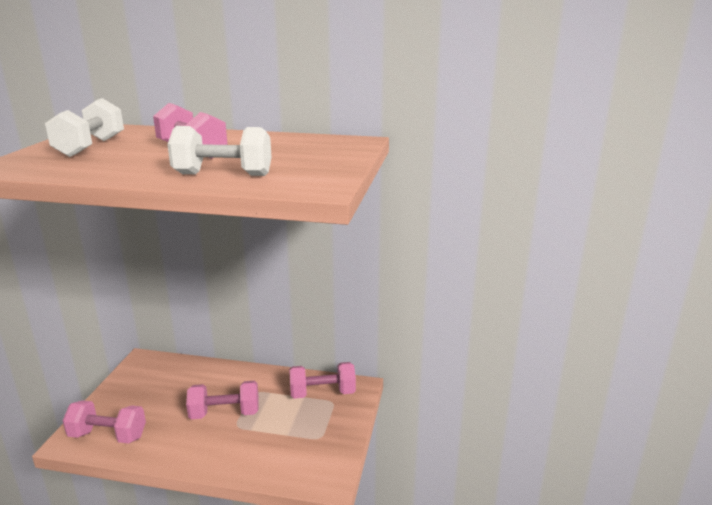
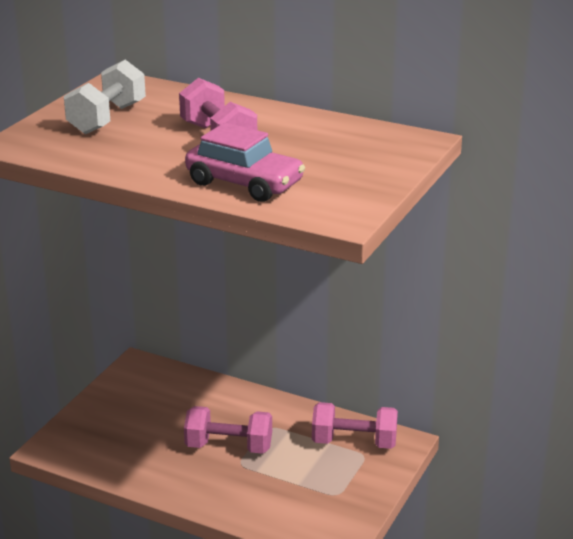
camera: 15 degrees right, 5 degrees up
pink dumbbell [63,400,146,443] -> none
white dumbbell [167,126,272,176] -> pink car [185,123,305,202]

